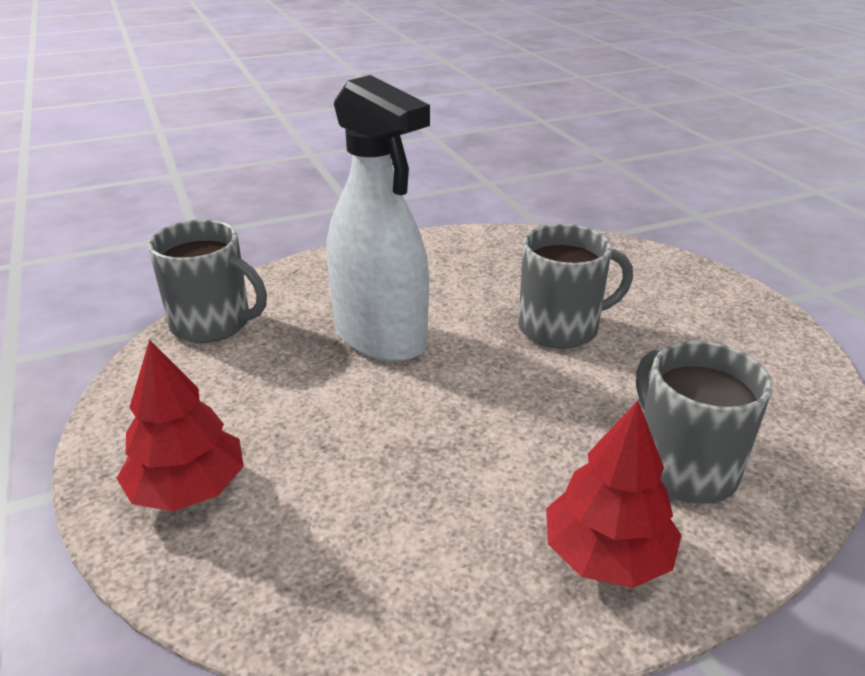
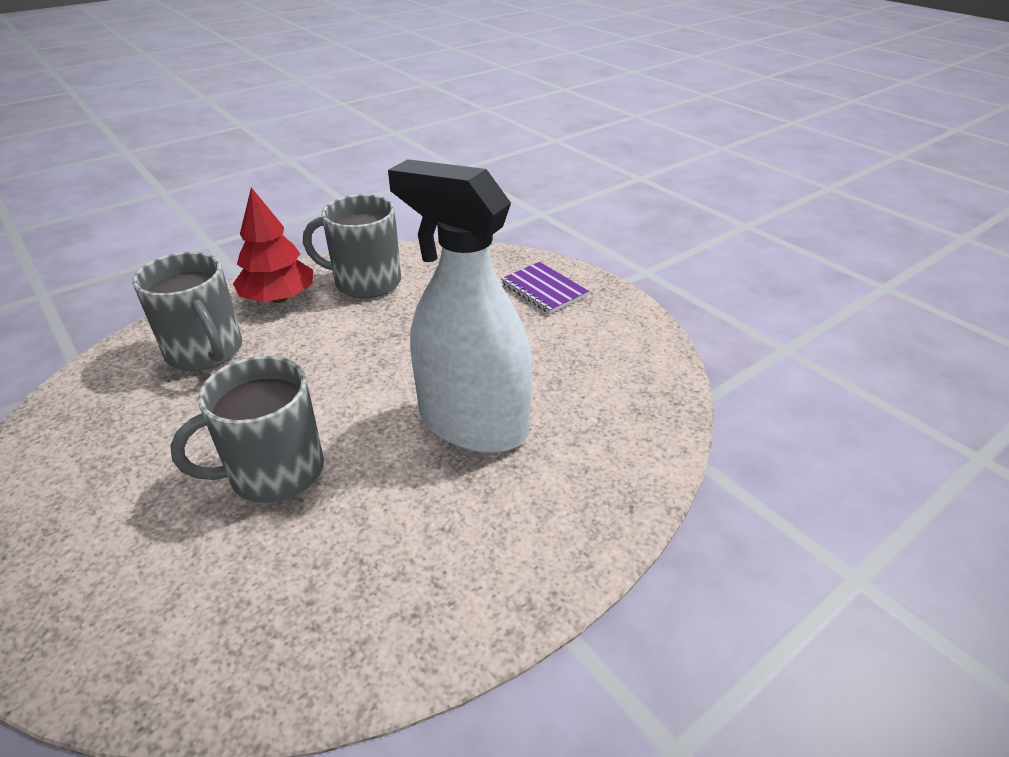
camera: 165 degrees right, 5 degrees up
red tree [117,339,244,511] -> purple notebook [501,262,589,314]
grey mug [148,220,267,343] -> grey mug moved to [303,194,401,298]

